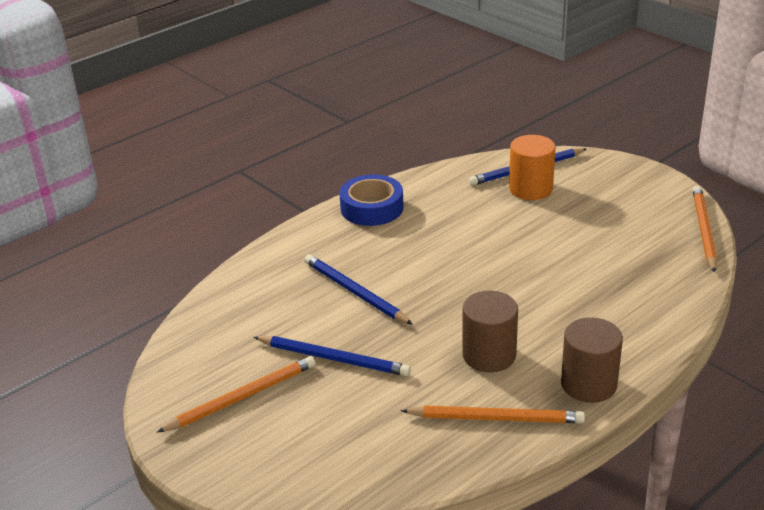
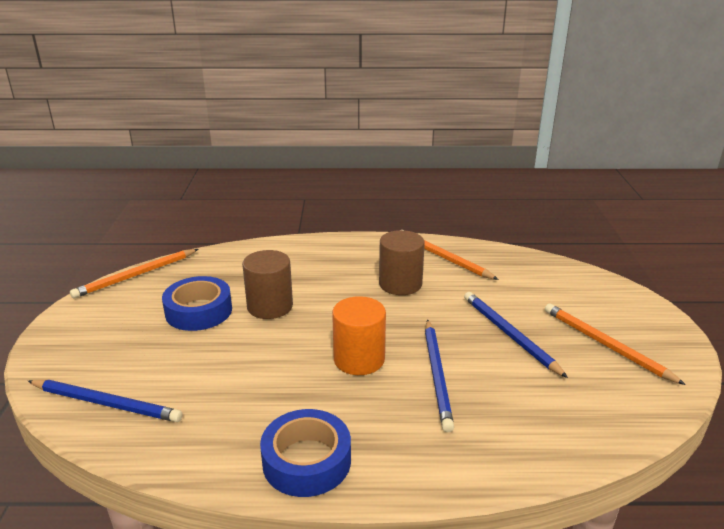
camera: 140 degrees left, 5 degrees down
orange pencil [156,356,316,433] -> orange pencil turned 45 degrees clockwise [545,304,686,385]
orange cylinder [509,135,555,200] -> orange cylinder moved to [332,296,386,375]
brown cylinder [561,317,623,403] -> brown cylinder moved to [242,250,293,319]
none -> blue tape [162,276,232,331]

